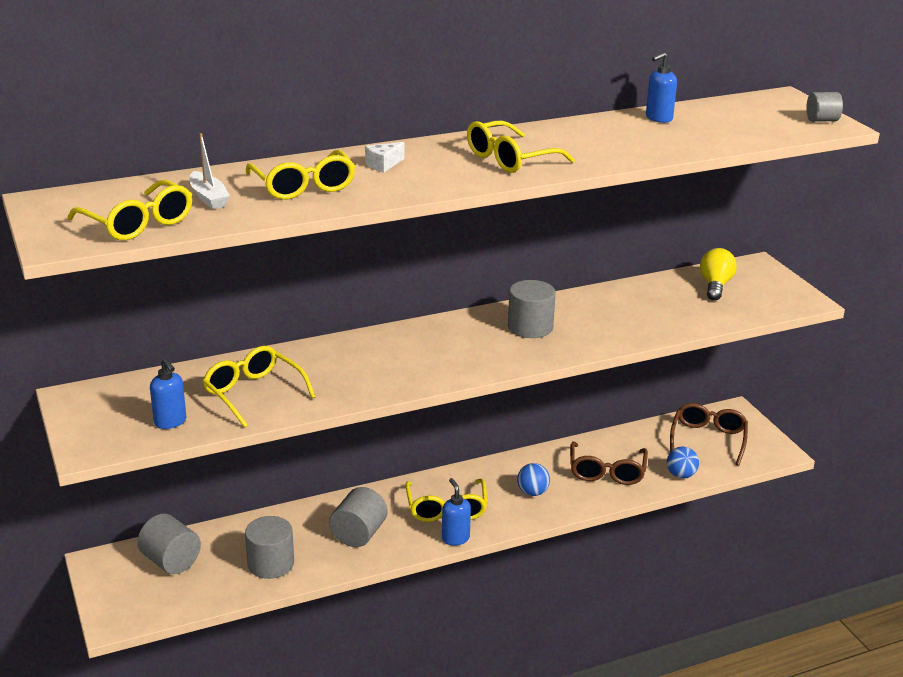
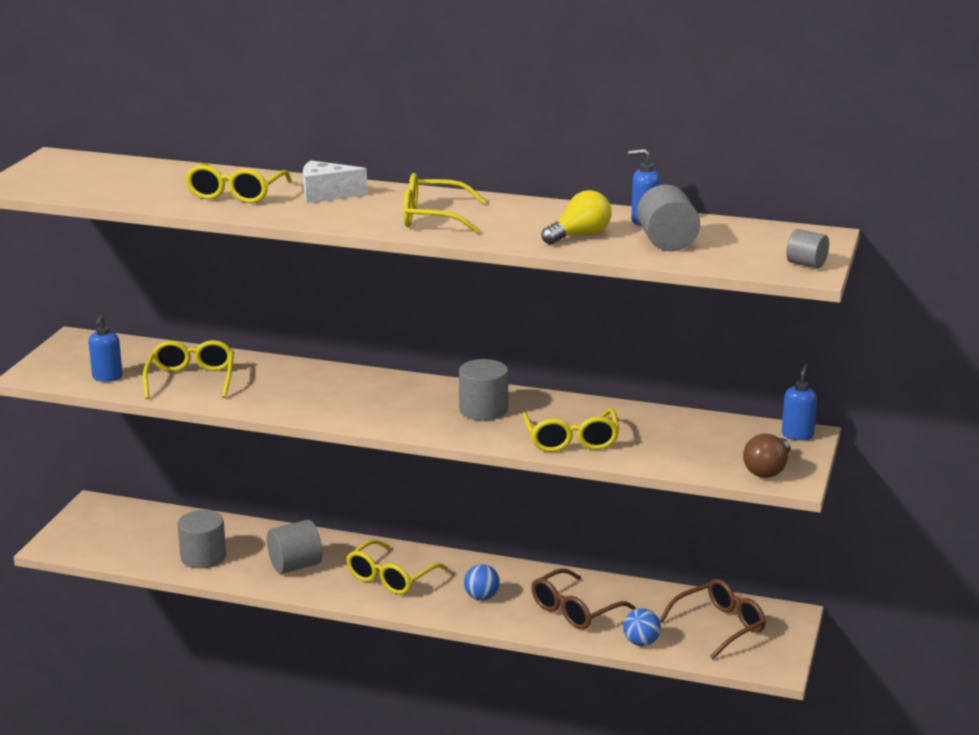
camera: 40 degrees right, 5 degrees down
yellow glasses [67,179,192,241] -> yellow glasses moved to [522,408,620,452]
grey cylinder [137,514,201,574] -> grey cylinder moved to [637,185,700,251]
white boat [189,133,230,209] -> none
white cheese [365,142,404,173] -> white cheese [303,160,367,203], size x1.59
blue soap dispenser [442,478,471,546] -> blue soap dispenser moved to [782,364,817,441]
yellow light bulb [700,248,737,301] -> yellow light bulb moved to [542,190,611,244]
none -> brown light bulb [743,434,791,478]

